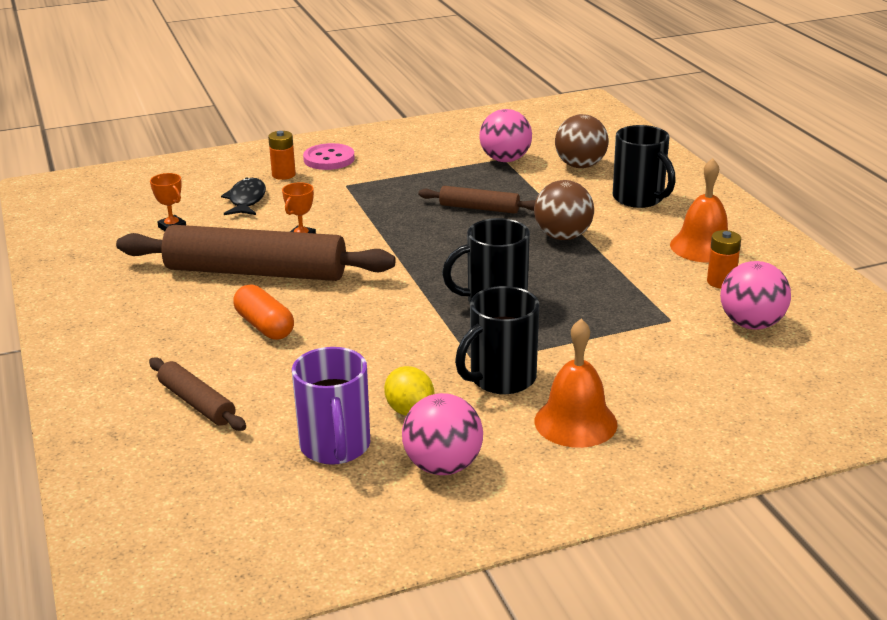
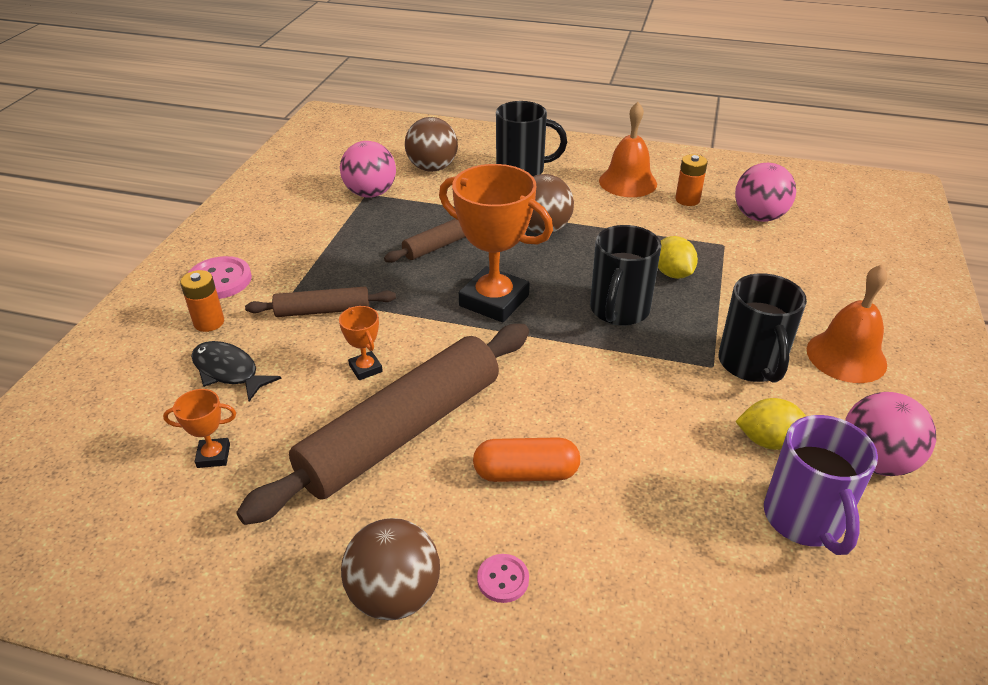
camera: 55 degrees left, 10 degrees up
brown rolling pin [149,357,246,431] -> brown rolling pin moved to [245,287,396,317]
purple mug [292,347,370,465] -> purple mug turned 60 degrees clockwise [764,415,878,555]
none -> brown ball [341,518,440,620]
none -> orange trophy [439,164,553,322]
none -> pink button [477,554,529,603]
none -> yellow lemon [658,236,698,279]

